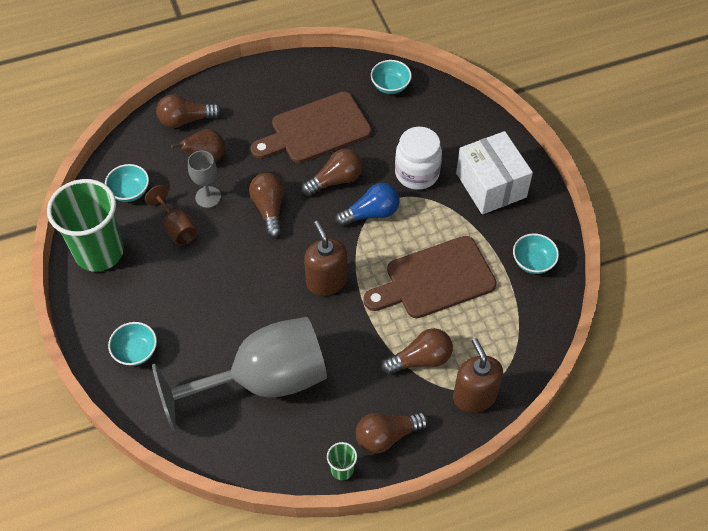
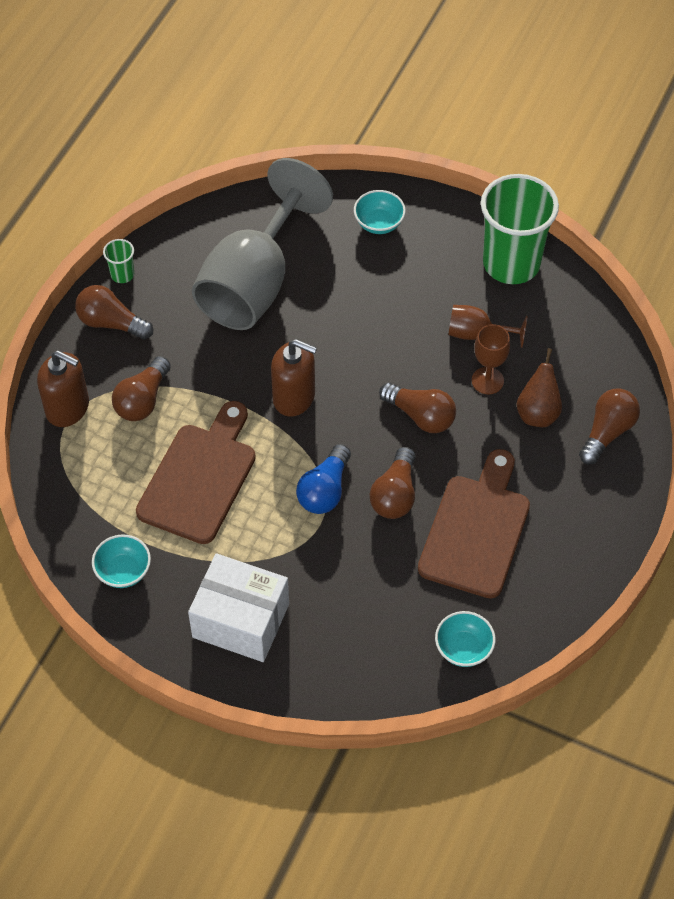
camera: 135 degrees right, 0 degrees up
turquoise bowl [105,164,149,202] -> none
grey goblet [188,151,221,208] -> brown goblet [472,324,510,395]
brown light bulb [356,412,429,454] -> brown light bulb turned 90 degrees counterclockwise [75,285,153,340]
white jar [395,127,442,190] -> none

